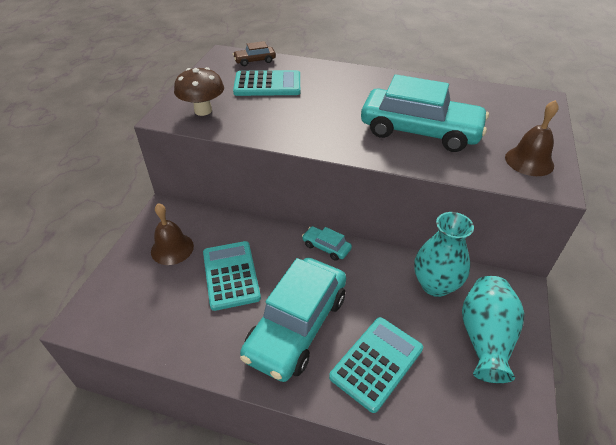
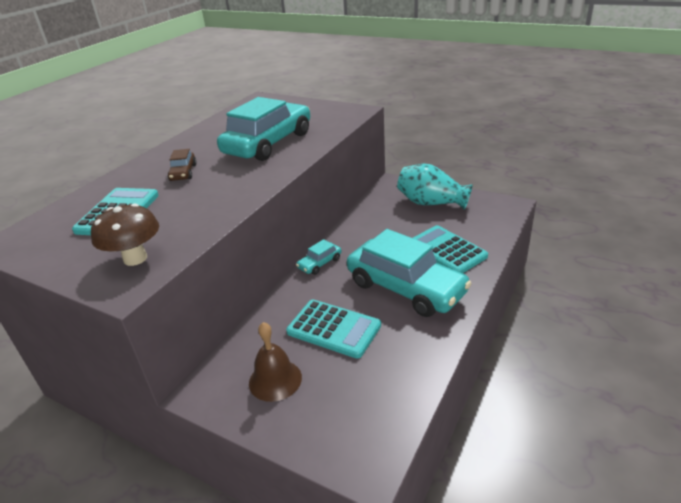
camera: 75 degrees left, 10 degrees down
turquoise calculator [203,241,261,311] -> turquoise calculator turned 150 degrees counterclockwise [286,300,381,359]
brown car [233,41,276,66] -> brown car moved to [168,149,197,181]
turquoise vase [414,212,474,297] -> none
brown bell [505,100,558,176] -> none

